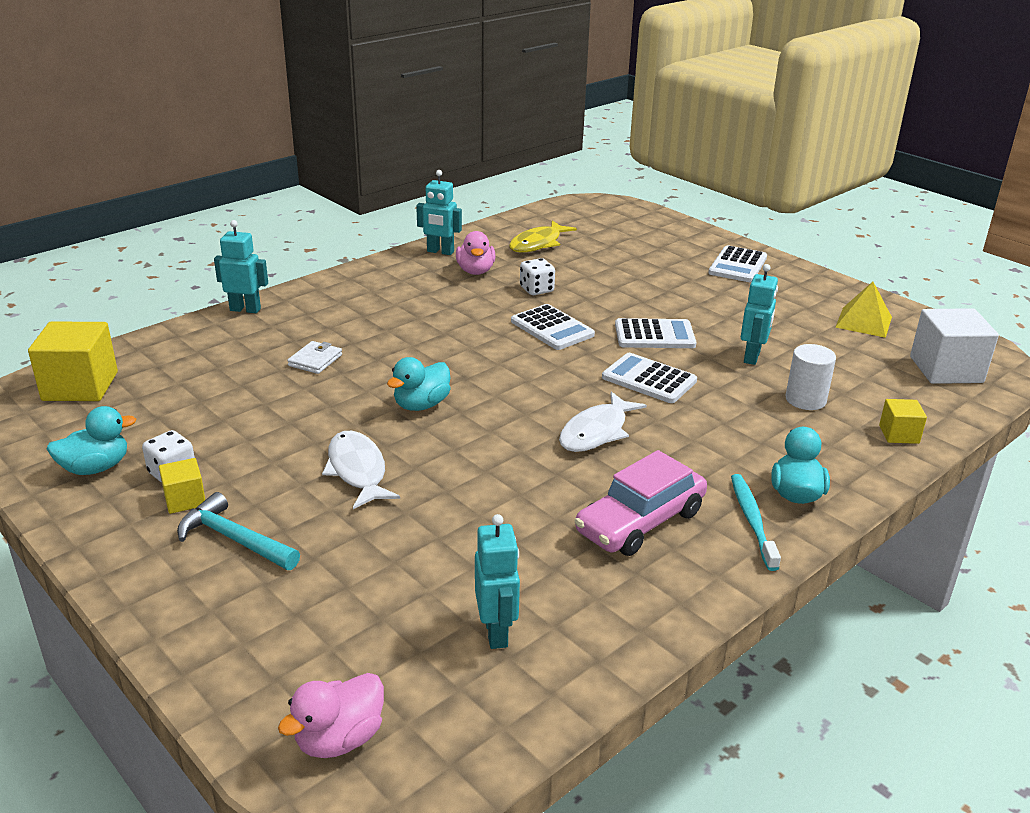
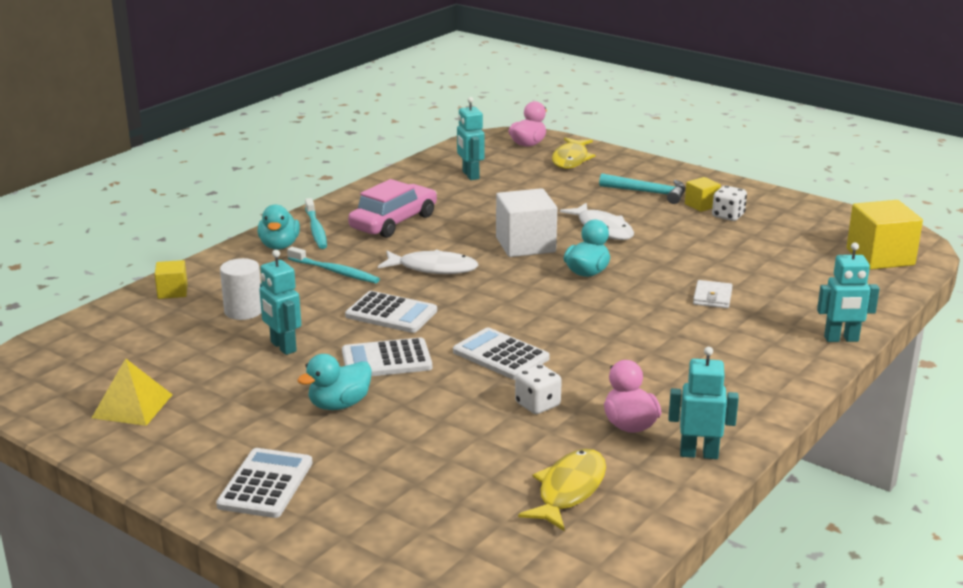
camera: 170 degrees right, 5 degrees down
turquoise duck [47,406,136,475] -> turquoise duck moved to [297,354,372,410]
white fish [559,391,647,452] -> white fish turned 75 degrees clockwise [378,249,479,274]
turquoise robot [741,264,778,365] -> turquoise robot turned 45 degrees counterclockwise [259,250,301,355]
white cube [910,308,999,384] -> white cube moved to [496,188,557,257]
none -> turquoise toothbrush [287,247,380,283]
none -> yellow fish [552,137,595,169]

